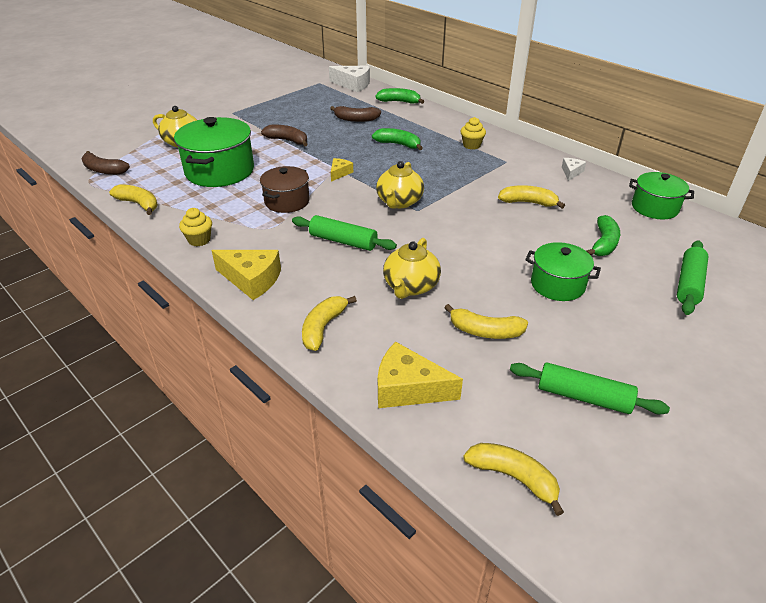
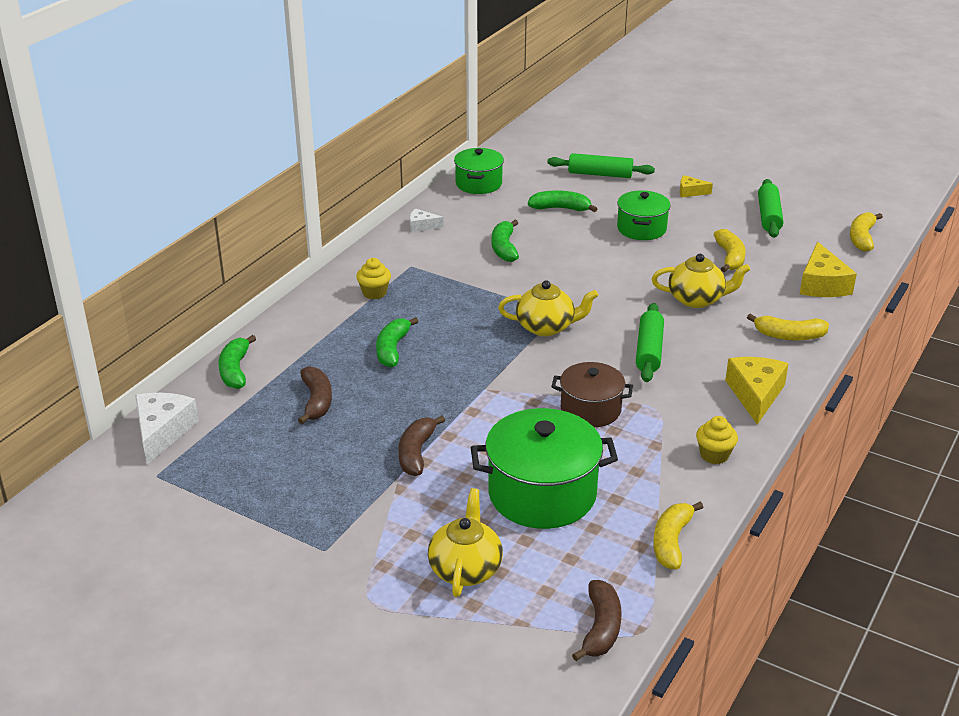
camera: 105 degrees left, 5 degrees down
yellow cheese [331,158,353,182] -> yellow cheese moved to [679,175,713,197]
yellow banana [498,185,565,209] -> green banana [492,220,519,262]

